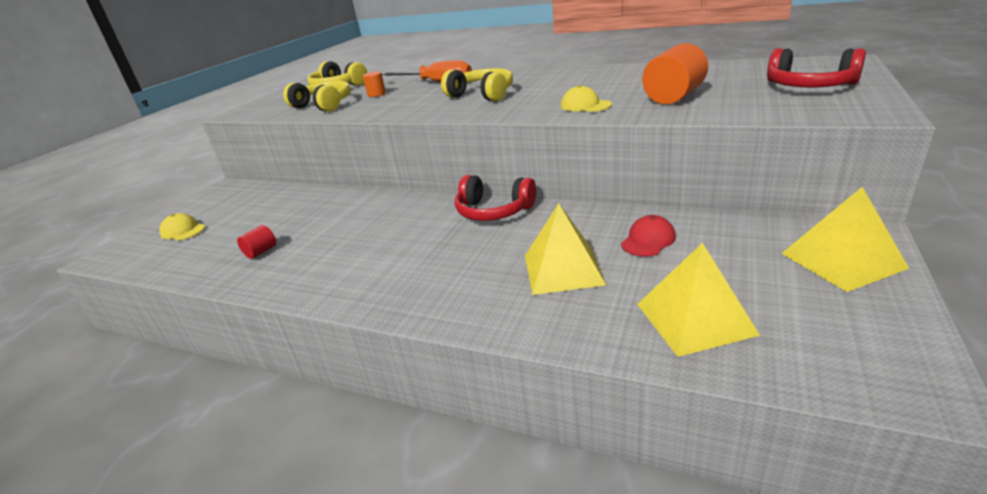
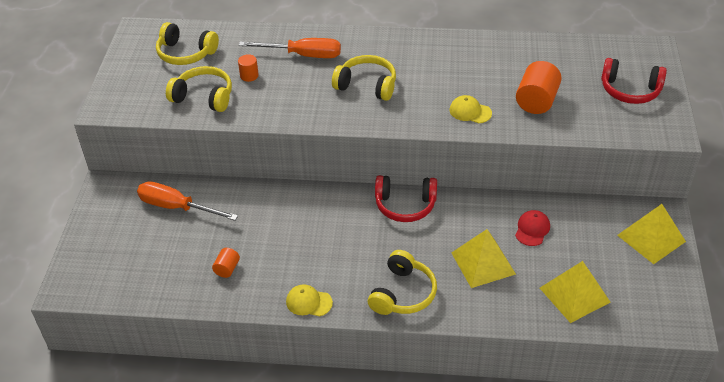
camera: 20 degrees left, 15 degrees up
yellow cap [159,213,205,240] -> yellow cap moved to [286,284,333,316]
red cylinder [237,225,276,259] -> orange cylinder [212,248,240,278]
none -> orange screwdriver [137,181,238,221]
none -> yellow headphones [368,250,437,315]

